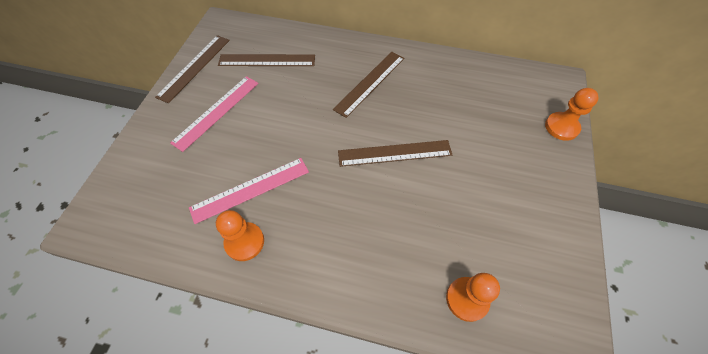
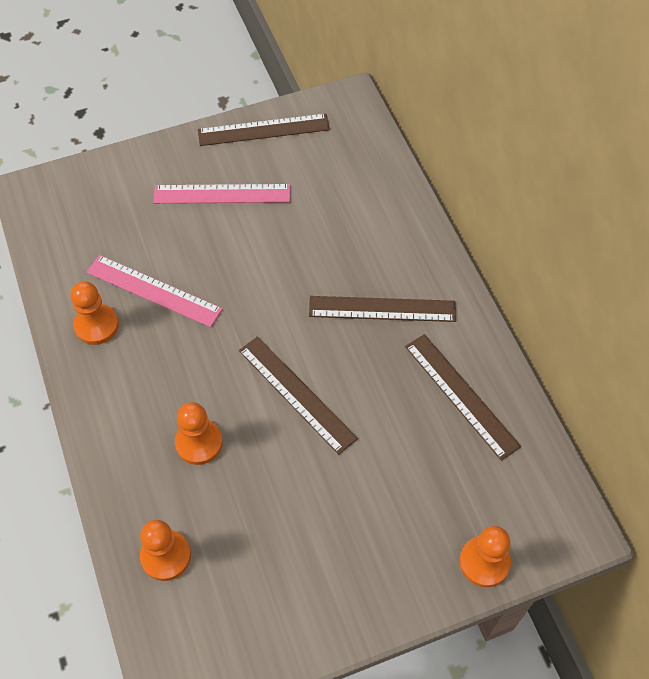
camera: 55 degrees right, 0 degrees up
brown ruler [218,54,315,66] -> brown ruler moved to [405,334,521,461]
none -> orange pawn [175,402,223,465]

